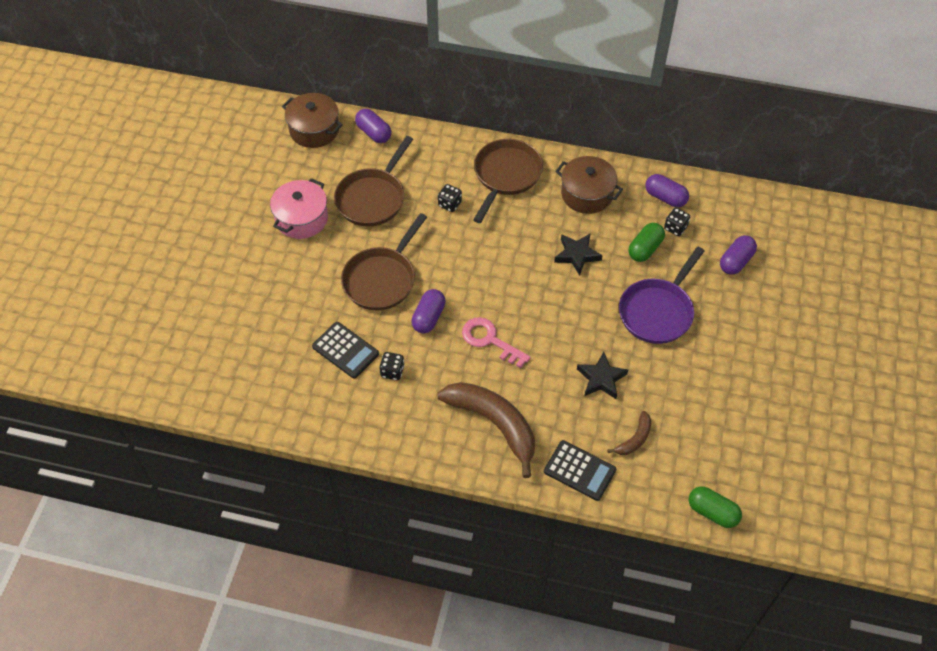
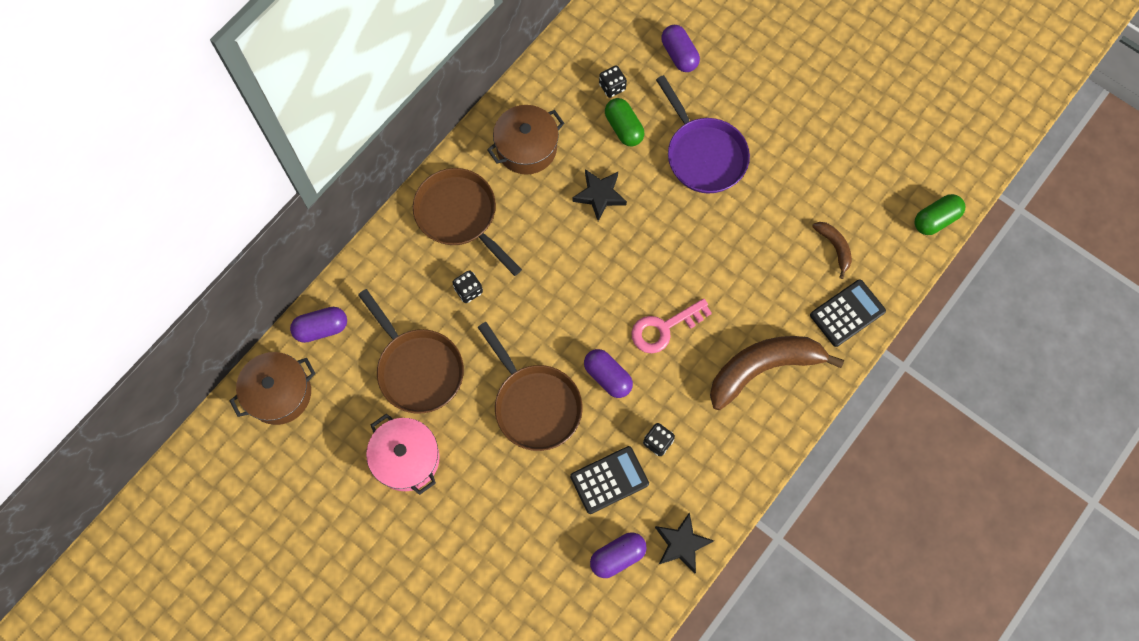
camera: 65 degrees left, 15 degrees up
black star [577,352,628,399] -> black star moved to [655,512,714,574]
purple capsule [645,174,689,207] -> purple capsule moved to [590,532,647,578]

